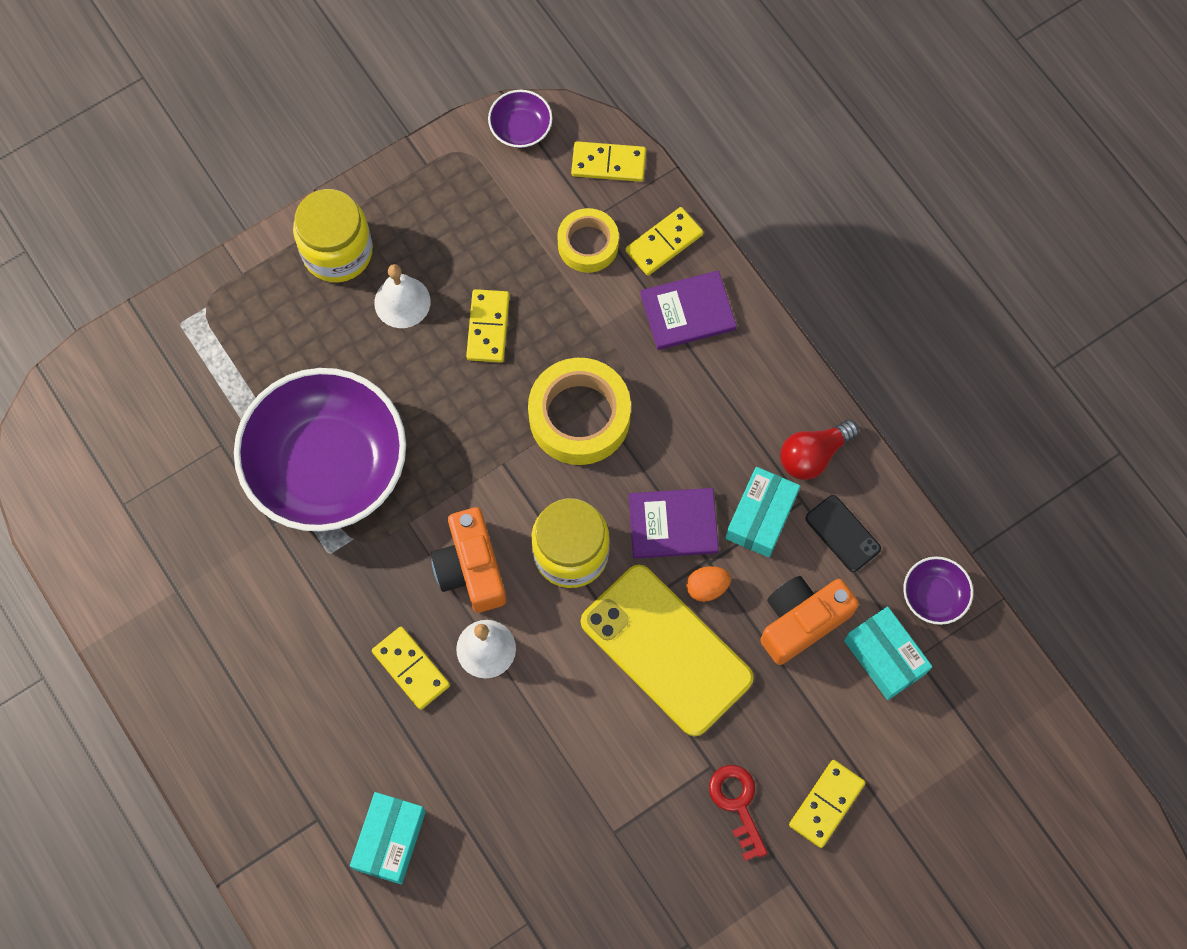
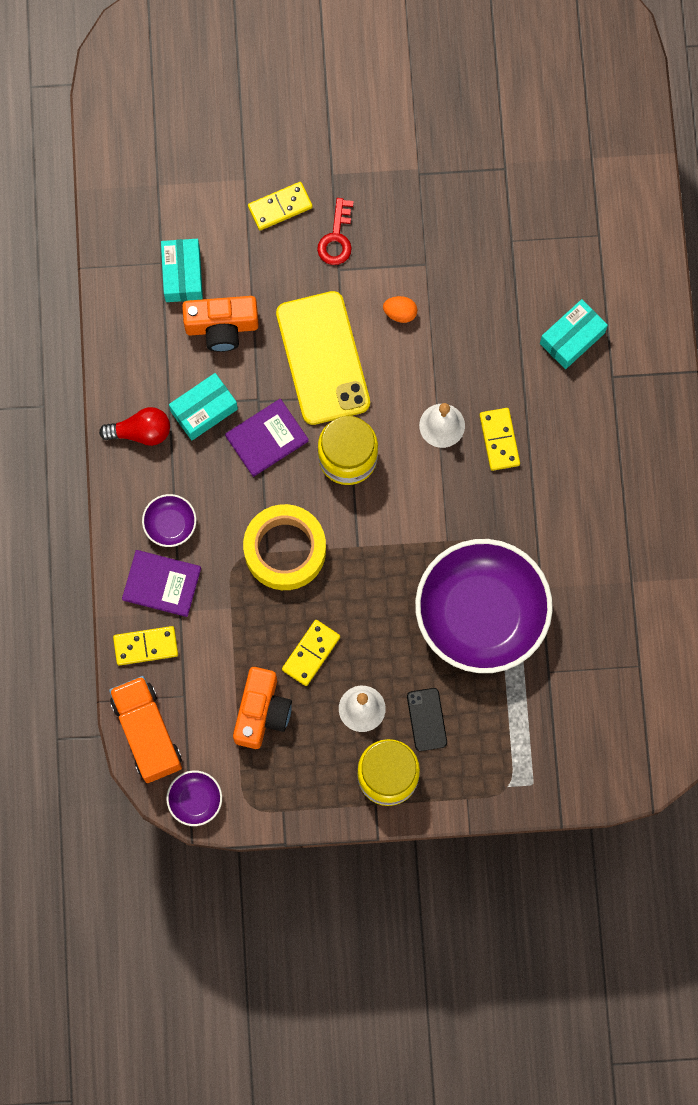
camera: 150 degrees left, 5 degrees up
orange camera [431,507,506,613] -> orange camera moved to [233,667,292,749]
yellow tape [557,208,619,273] -> none
yellow domino [571,141,646,182] -> orange truck [109,676,182,783]
purple book [629,488,719,559] -> purple book turned 60 degrees counterclockwise [225,399,309,477]
orange egg [686,566,731,602] -> orange egg moved to [383,296,417,323]
black phone [806,495,881,572] -> black phone moved to [407,688,447,751]
purple bowl [903,557,973,625] -> purple bowl moved to [142,494,196,547]

